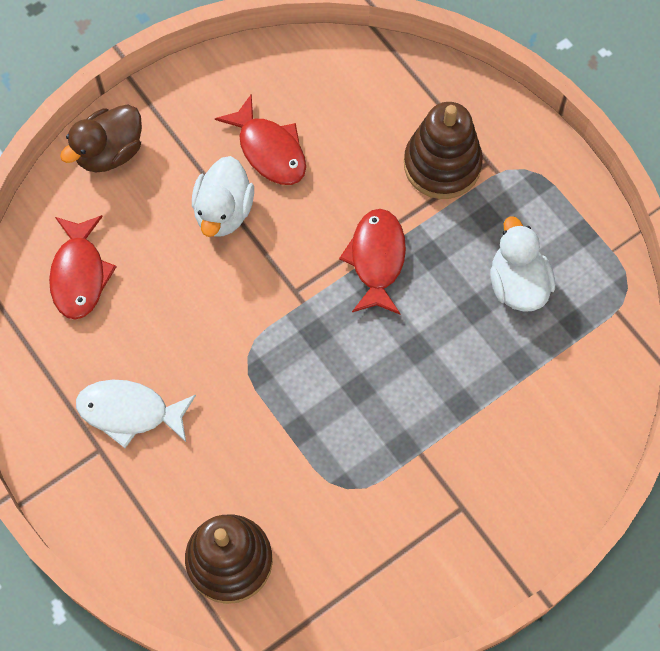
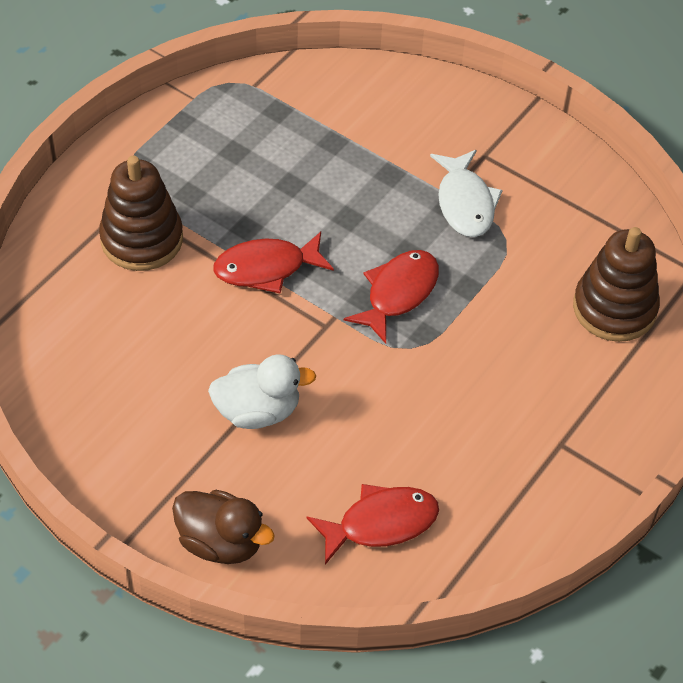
camera: 110 degrees left, 15 degrees down
white fish [76,380,196,448] -> white fish moved to [430,150,503,237]
red fish [215,94,306,185] -> red fish moved to [344,250,439,344]
white duck [490,216,555,312] -> none

